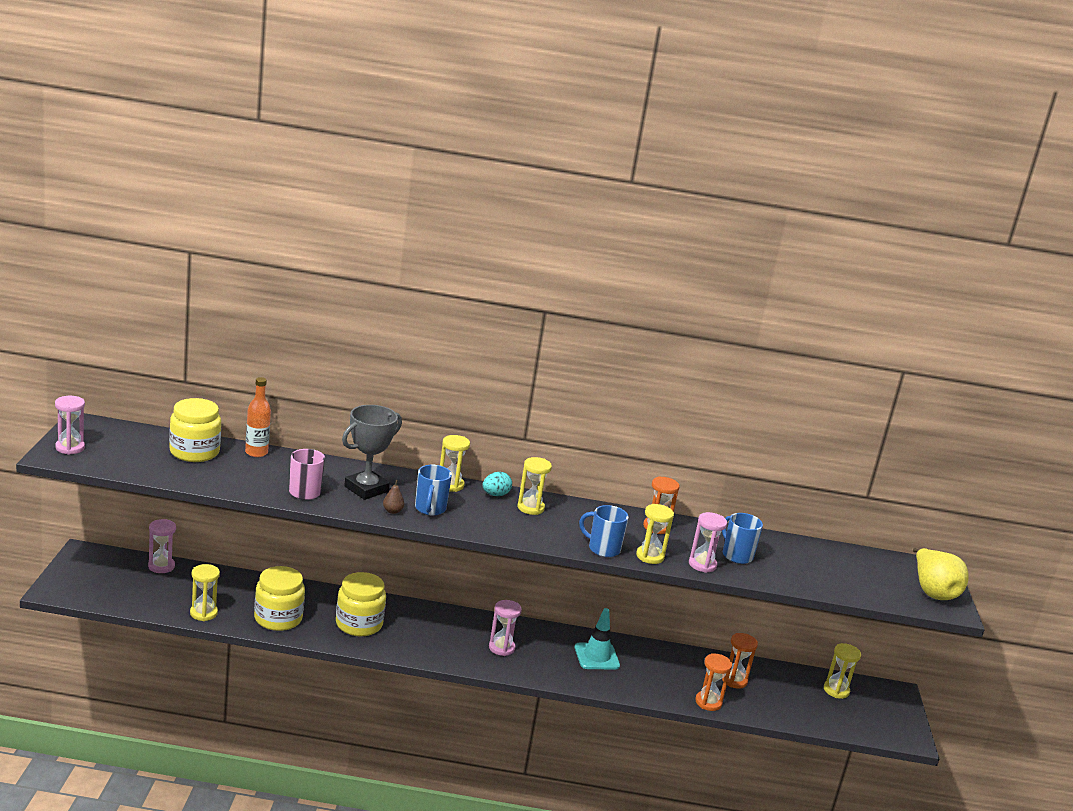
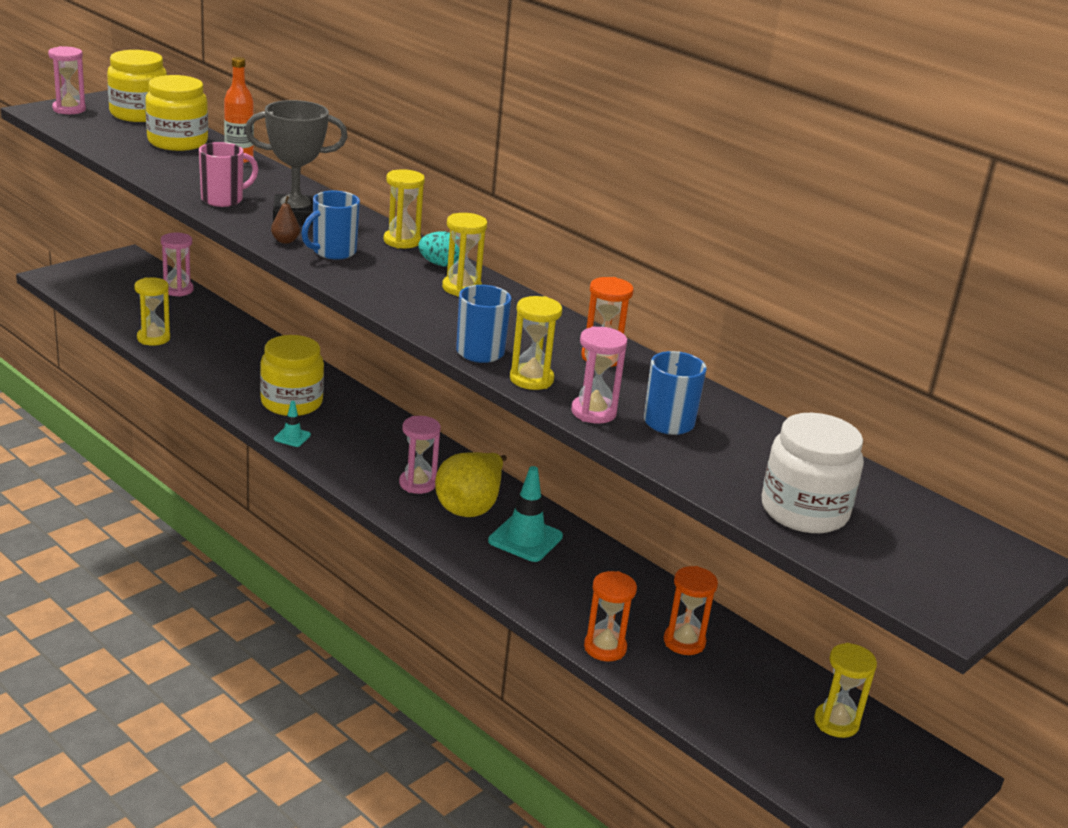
camera: 40 degrees right, 5 degrees up
yellow jar [254,566,305,631] -> yellow jar moved to [107,50,167,122]
yellow pear [913,548,969,600] -> yellow pear moved to [435,452,507,517]
none -> turquoise traffic cone [274,401,311,447]
none -> white jar [762,413,864,533]

